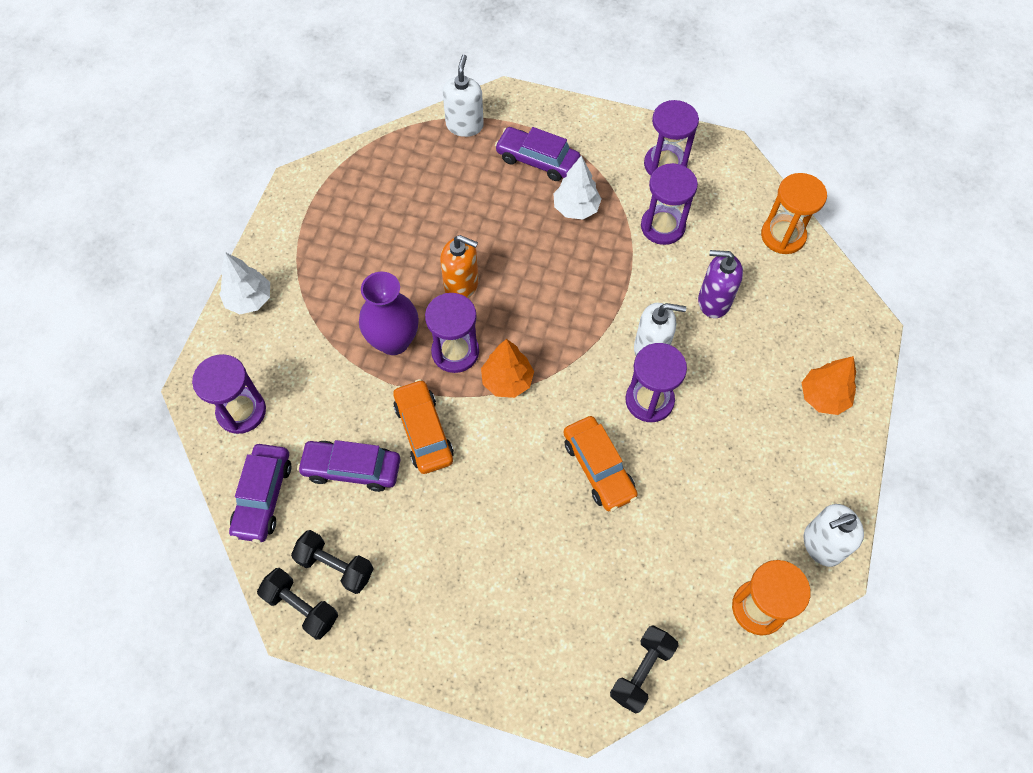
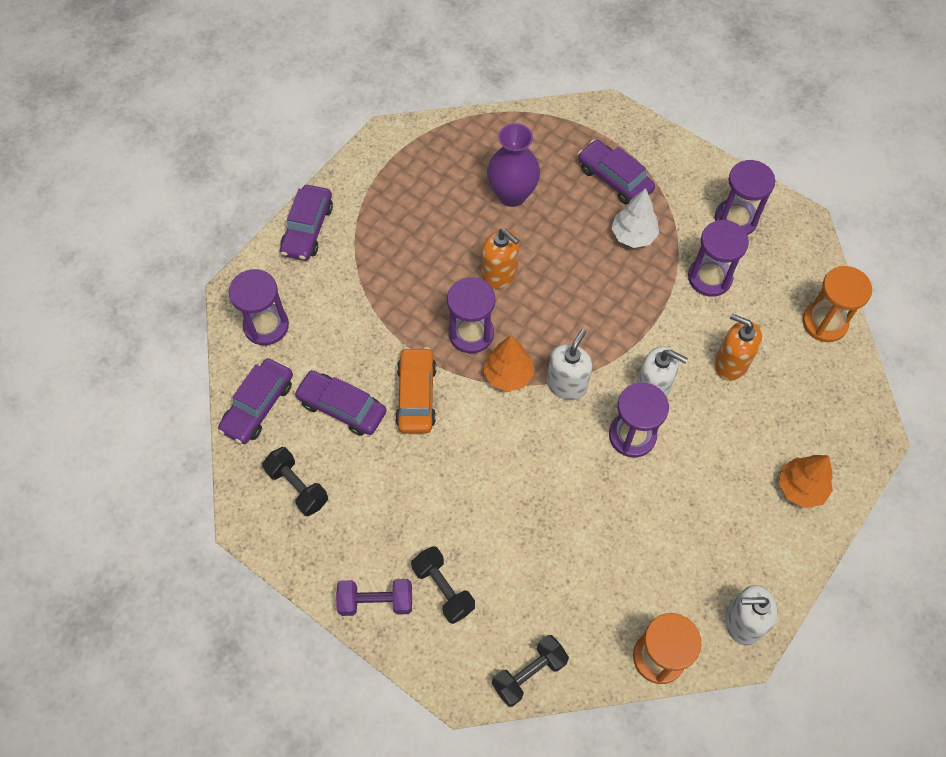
camera: 20 degrees right, 0 degrees up
white tree [219,252,270,314] -> purple car [280,185,333,261]
black dumbbell [257,568,338,640] -> black dumbbell moved to [411,546,475,624]
purple vase [359,272,419,355] -> purple vase moved to [487,123,540,207]
white soap dispenser [443,55,484,137] -> white soap dispenser moved to [547,329,593,400]
orange car [563,416,638,511] -> none
purple soap dispenser [698,250,743,318] -> orange soap dispenser [714,314,762,381]
none -> purple dumbbell [336,579,412,616]

